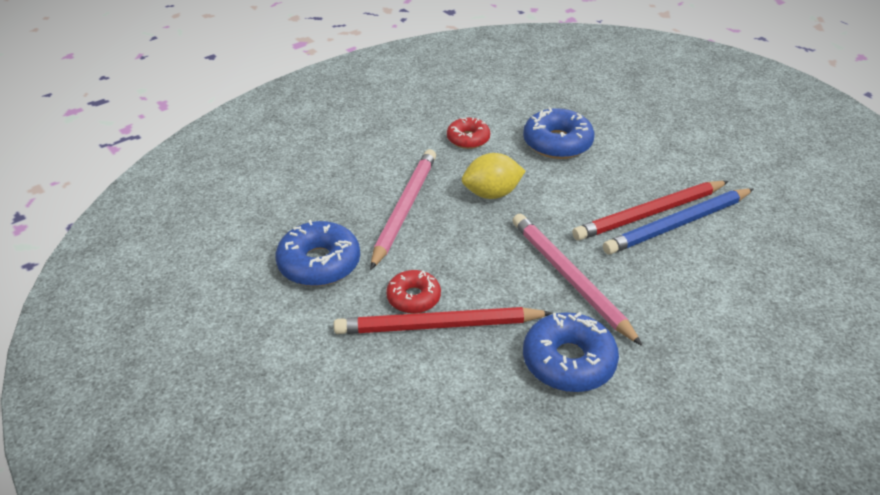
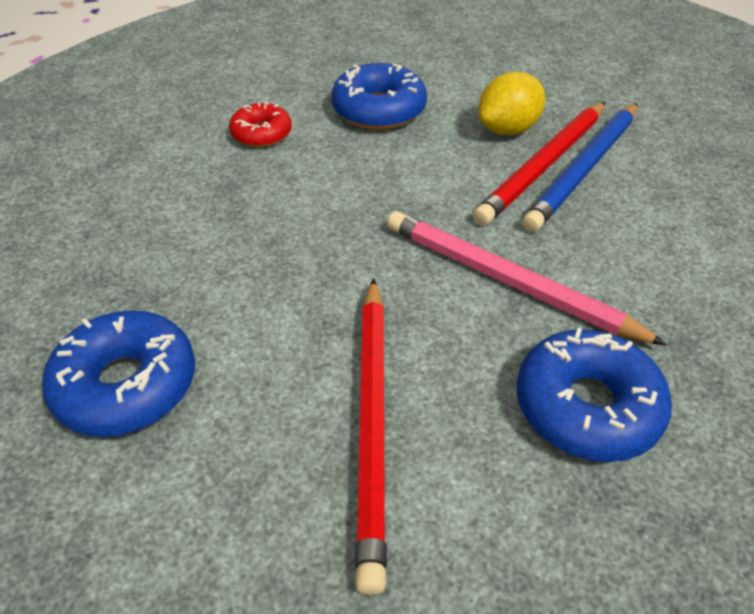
camera: 25 degrees left, 5 degrees up
red pencil [334,307,552,334] -> red pencil turned 60 degrees counterclockwise [355,278,387,595]
pink pencil [370,149,436,270] -> none
red donut [386,270,441,314] -> none
yellow lemon [462,153,525,199] -> yellow lemon moved to [478,72,545,135]

